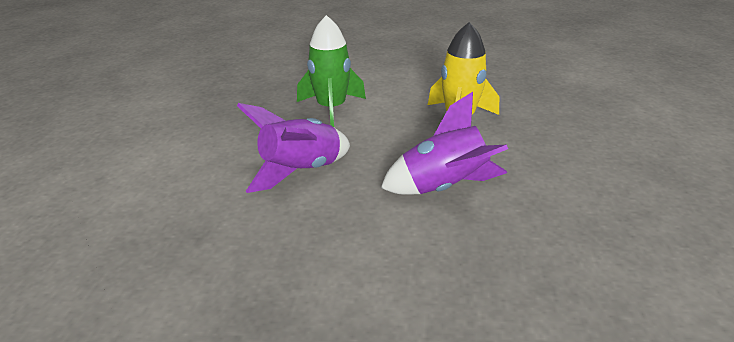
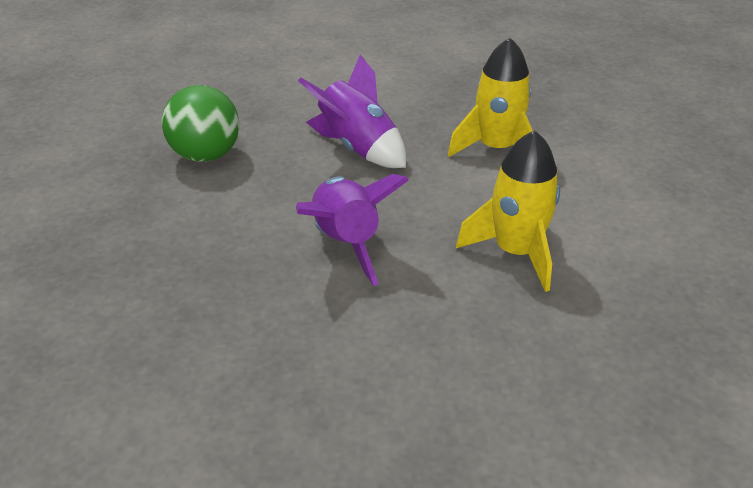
camera: 80 degrees right, 5 degrees up
green rocket [297,15,366,127] -> yellow rocket [448,37,533,157]
none -> green ball [162,85,239,162]

